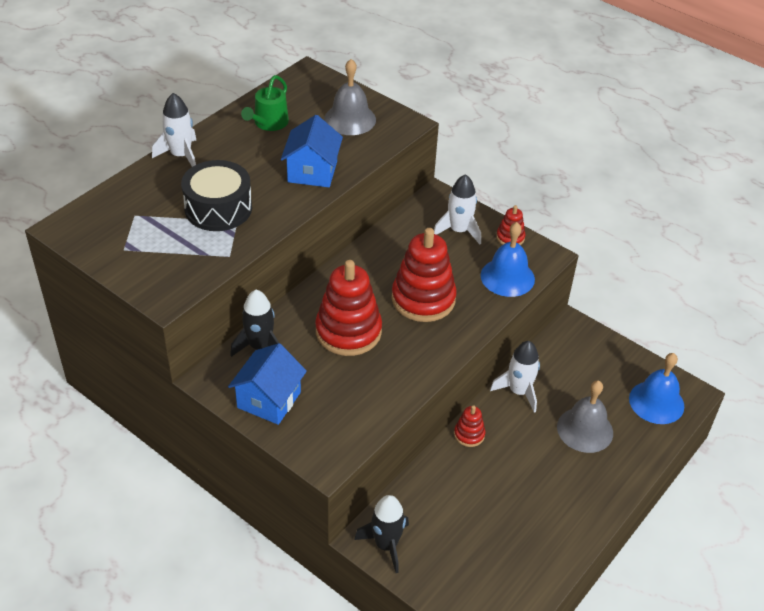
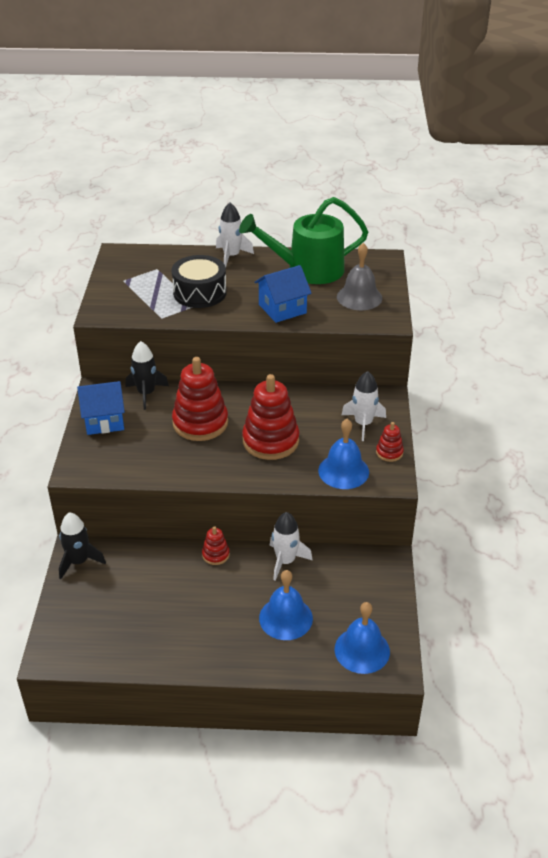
camera: 55 degrees right, 5 degrees down
green watering can [241,75,289,131] -> green watering can [239,197,368,284], size x1.92
grey bell [557,381,613,453] -> blue bell [259,570,313,640]

